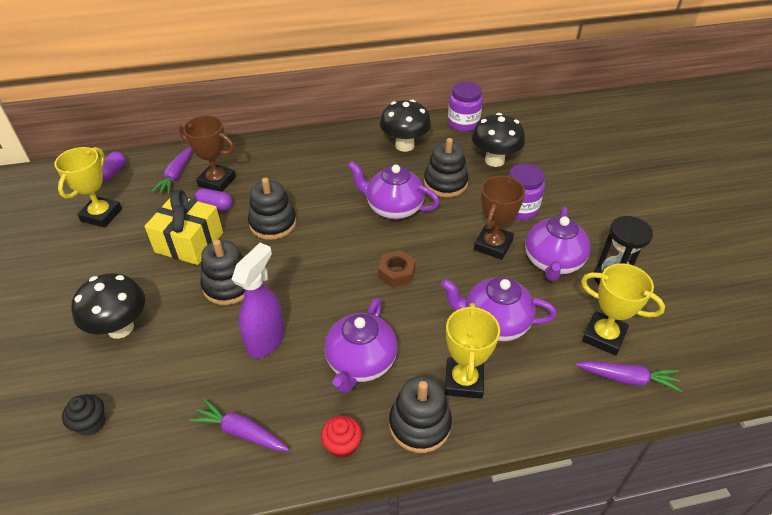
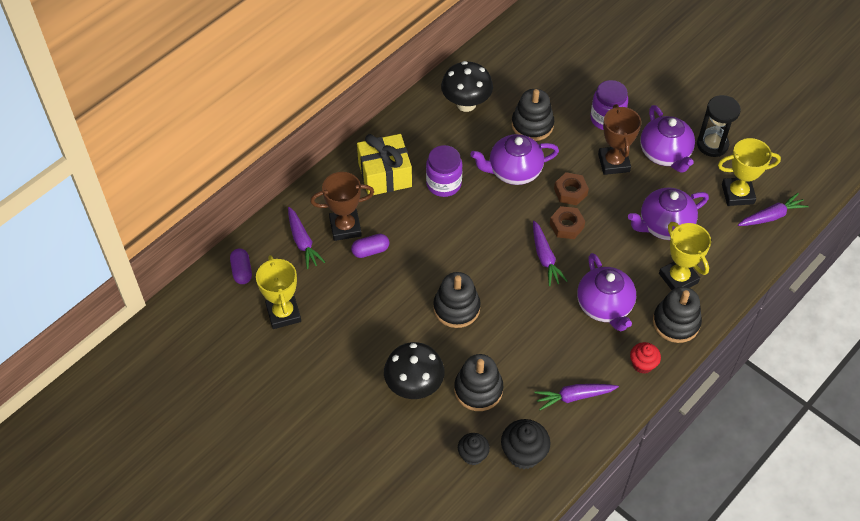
camera: 35 degrees left, 10 degrees up
yellow gift [144,189,223,265] -> yellow gift moved to [357,134,412,195]
purple spray bottle [231,243,284,358] -> none
black stacking toy [248,178,296,240] -> black stacking toy moved to [454,354,503,411]
purple jar [448,82,483,132] -> purple jar moved to [426,145,463,197]
black mushroom [472,113,525,167] -> none
none -> black cupcake [501,419,550,469]
none -> purple carrot [533,221,568,286]
none -> brown nut [554,172,589,205]

